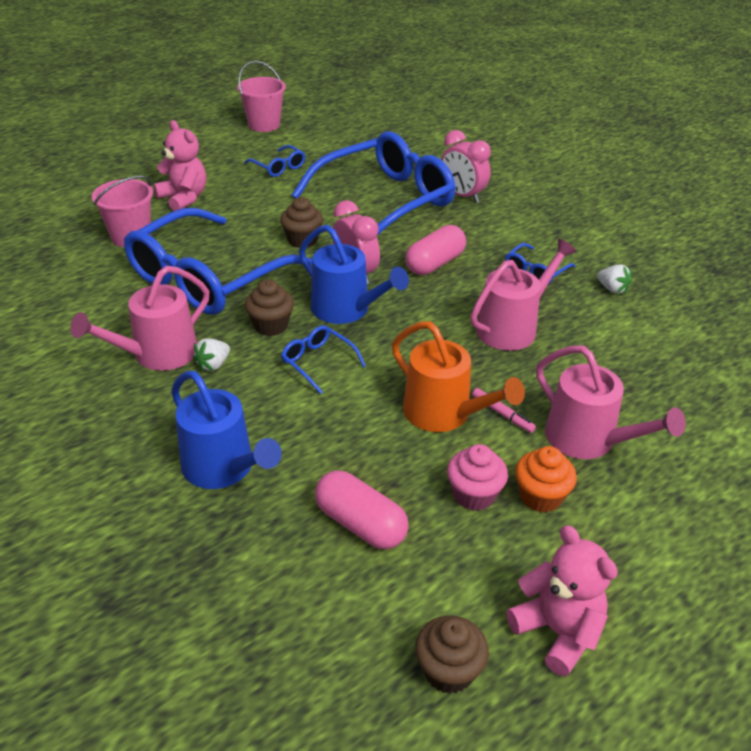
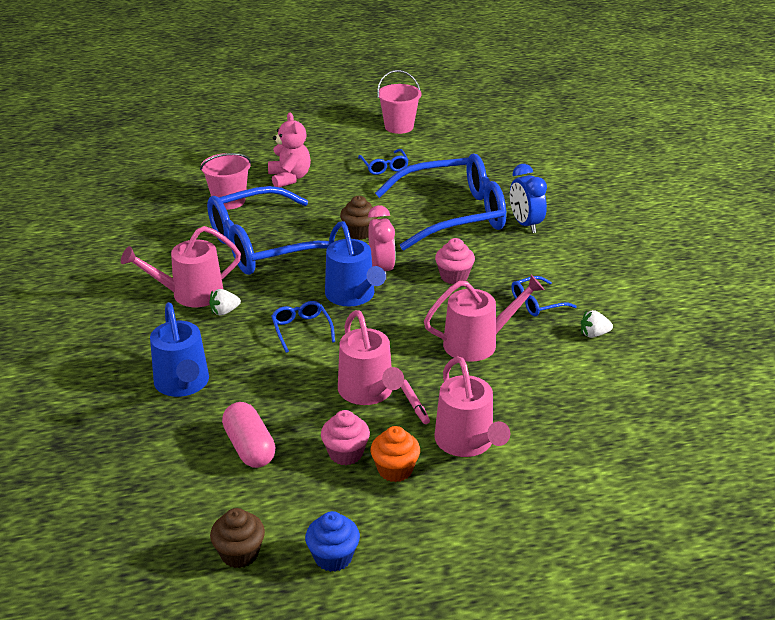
camera: 25 degrees right, 5 degrees down
brown cupcake [245,279,294,336] -> none
orange watering can [392,321,525,432] -> pink watering can [338,310,404,405]
pink capsule [405,225,466,275] -> pink cupcake [435,238,475,284]
pink clock [441,130,491,203] -> blue clock [510,164,547,233]
pink teddy bear [506,525,618,677] -> blue cupcake [305,511,360,572]
white strawberry [597,264,632,294] -> white strawberry turned 105 degrees clockwise [581,310,613,338]

